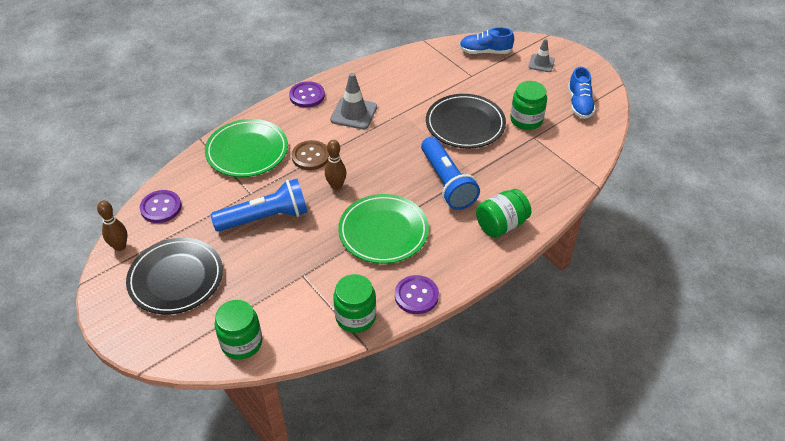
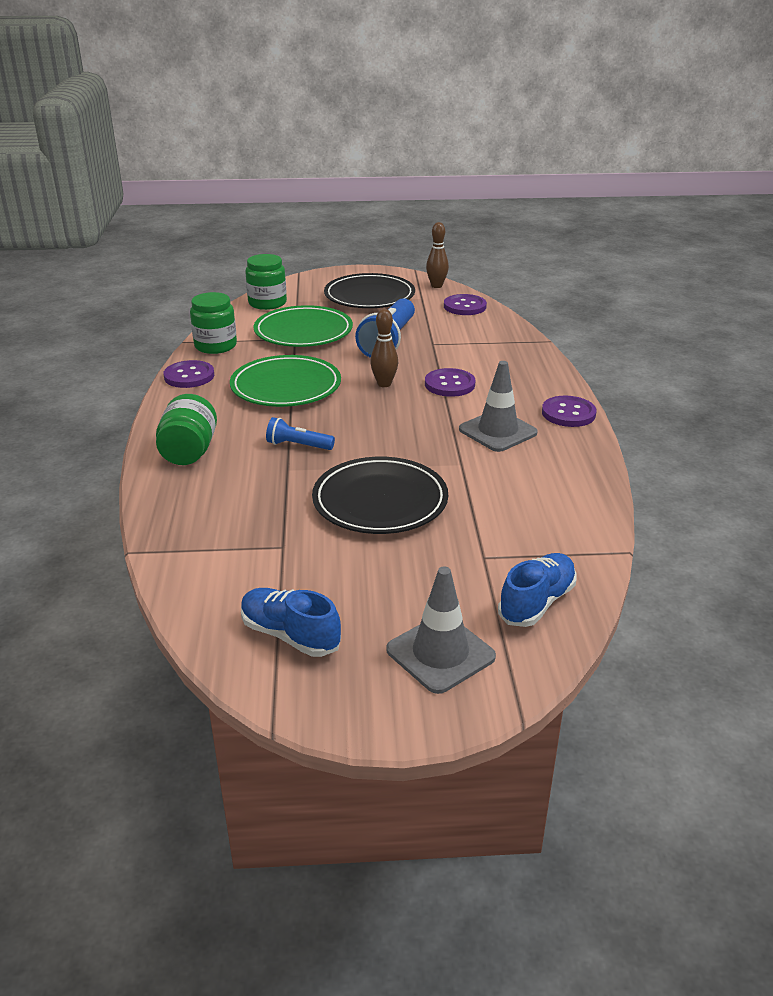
camera: 125 degrees right, 15 degrees down
green plate [205,119,288,177] -> green plate moved to [254,305,353,347]
brown button [292,140,329,170] -> purple button [425,368,475,397]
blue flashlight [421,137,480,210] -> blue flashlight [266,417,335,450], size x0.52
green jar [510,81,547,130] -> none
grey traffic cone [529,38,555,72] -> grey traffic cone [386,567,496,694], size x1.59

